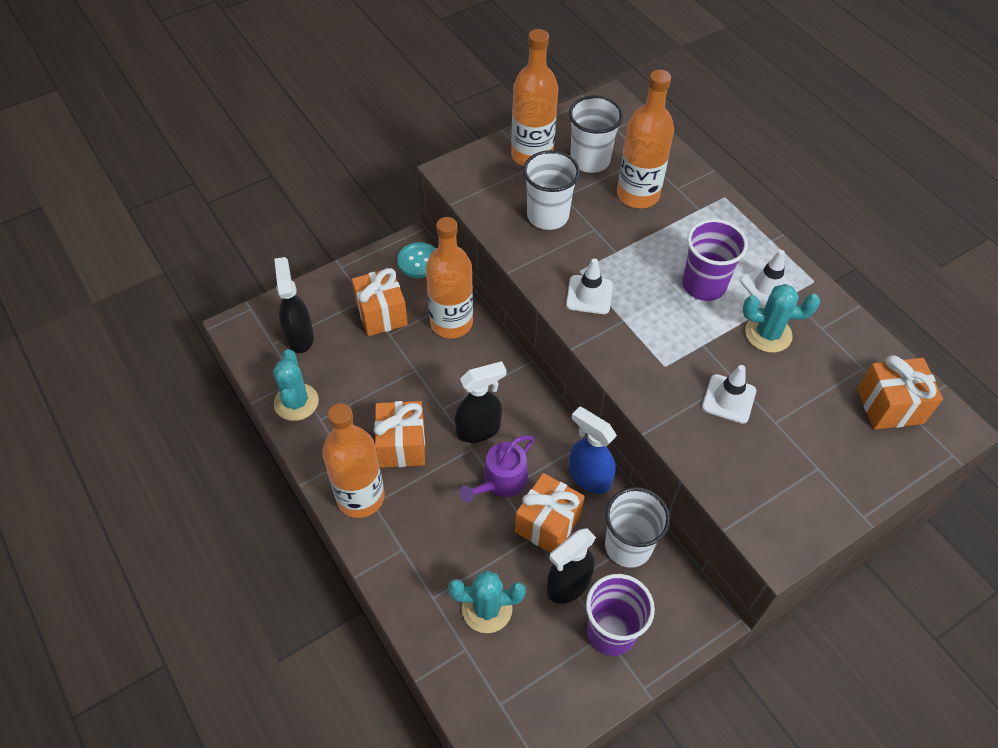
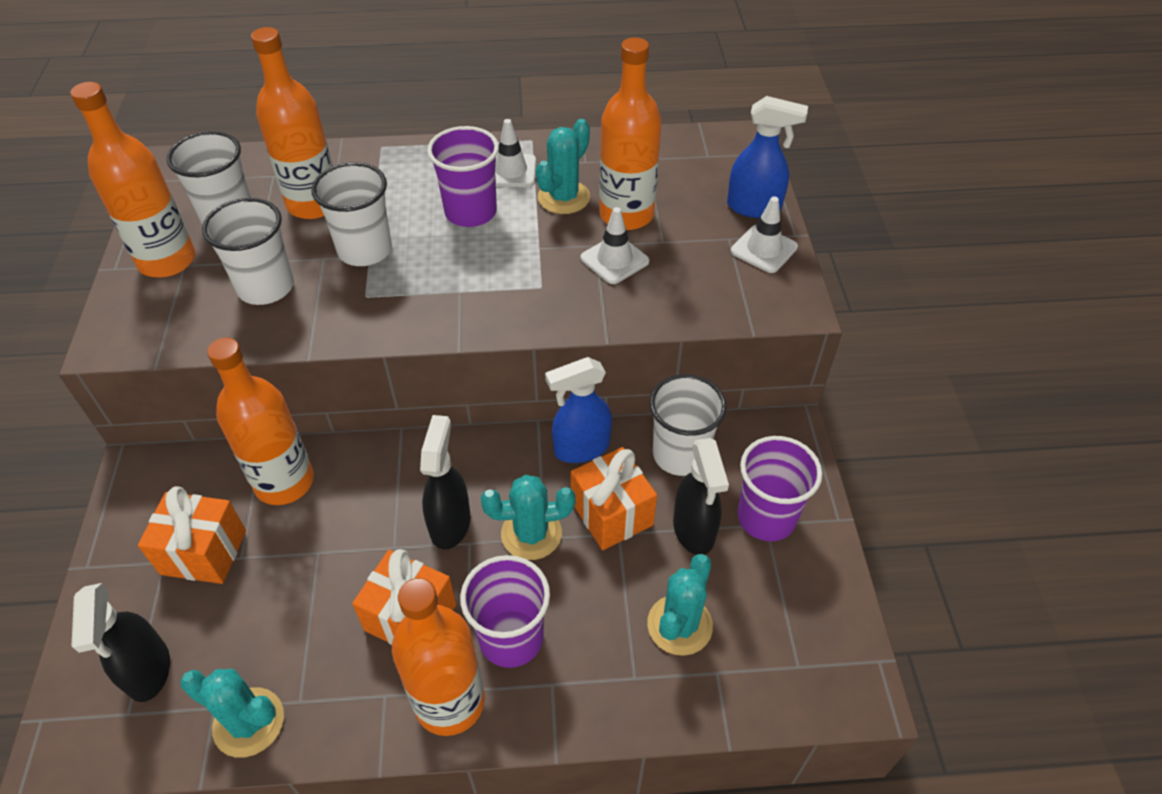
camera: 60 degrees left, 5 degrees down
black spray bottle [274,257,314,353] -> black spray bottle turned 120 degrees counterclockwise [71,583,170,702]
turquoise button [397,242,436,278] -> none
purple watering can [459,436,534,502] -> turquoise cactus [481,475,575,560]
white traffic cone [566,258,613,314] -> white traffic cone moved to [731,197,798,273]
orange gift [857,355,943,430] -> none
none -> white cup [311,162,392,266]
none -> purple cup [460,555,550,668]
none -> orange bottle [599,37,662,230]
none -> blue spray bottle [727,96,808,218]

